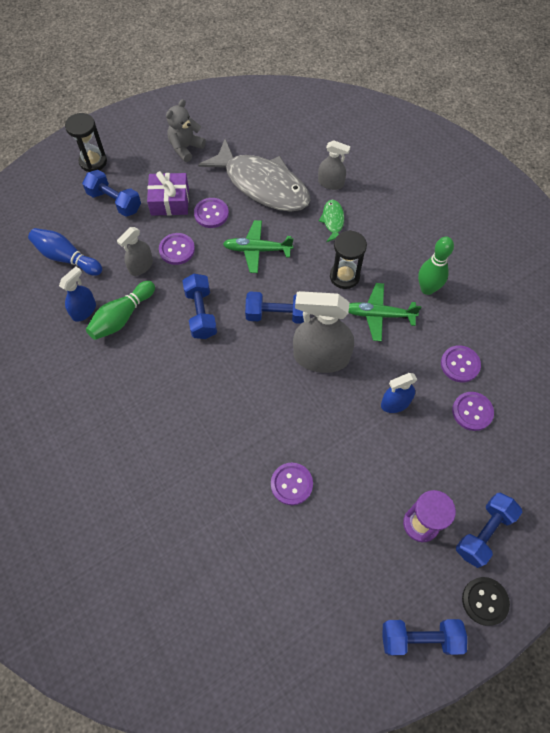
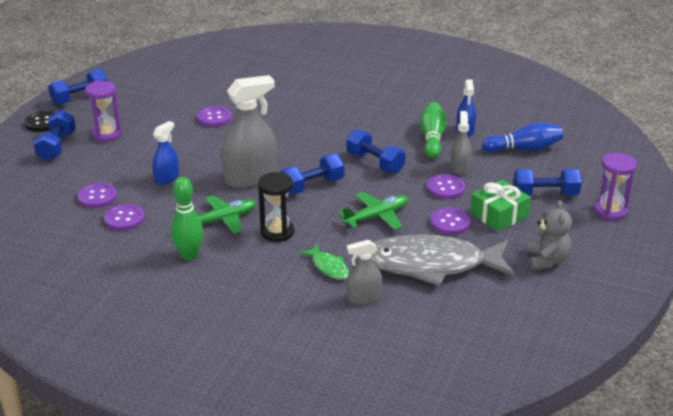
camera: 145 degrees right, 30 degrees down
black hourglass [65,113,107,172] -> purple hourglass [594,153,637,221]
purple gift [147,171,189,216] -> green gift [470,180,531,232]

